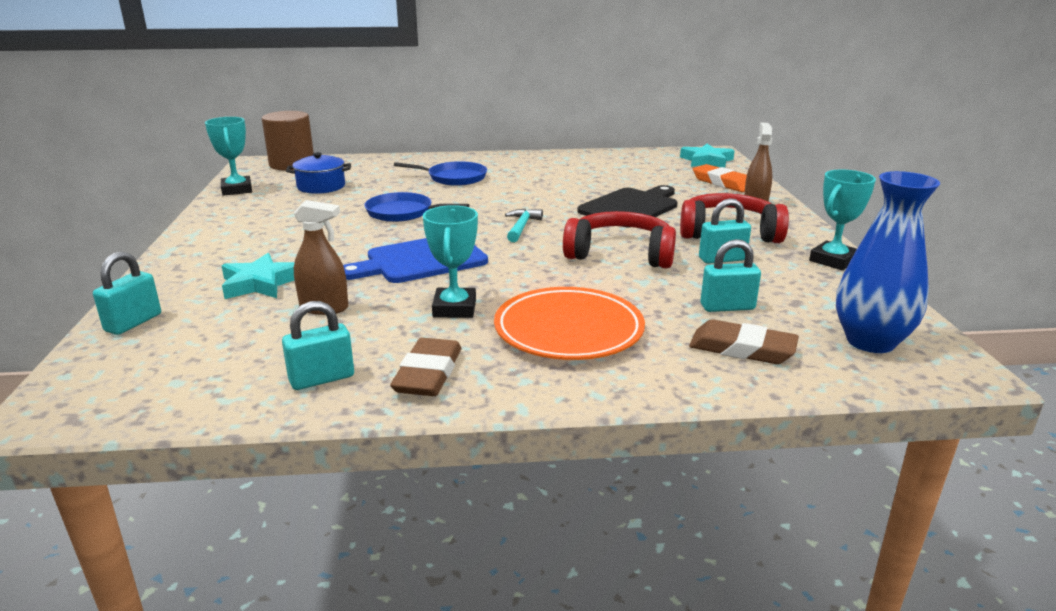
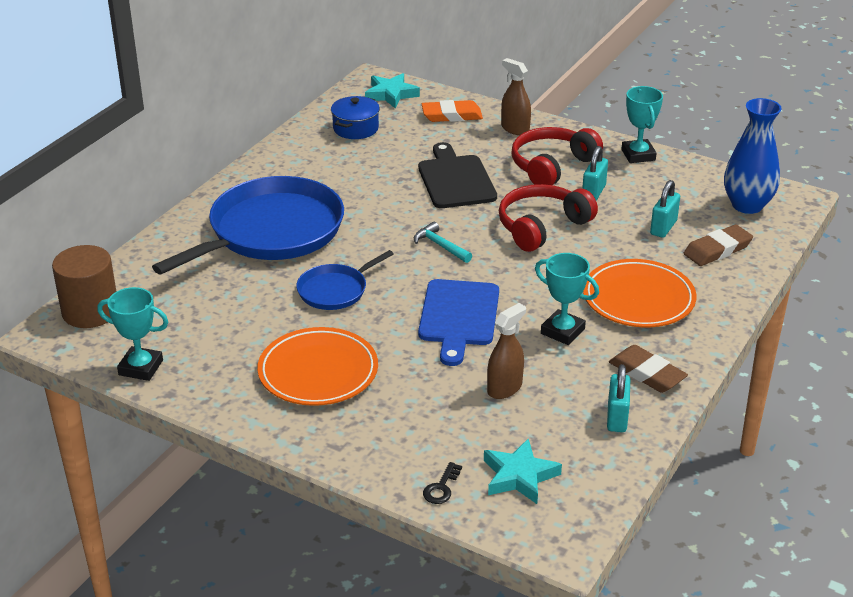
camera: 55 degrees left, 10 degrees up
turquoise padlock [93,251,161,335] -> black key [423,462,462,504]
turquoise star [222,253,295,299] -> turquoise star moved to [484,439,562,504]
blue pot [286,152,351,194] -> blue pot moved to [331,96,380,139]
blue pan [394,161,487,186] -> blue pan [152,176,344,275], size x2.05
none -> orange plate [257,327,378,406]

